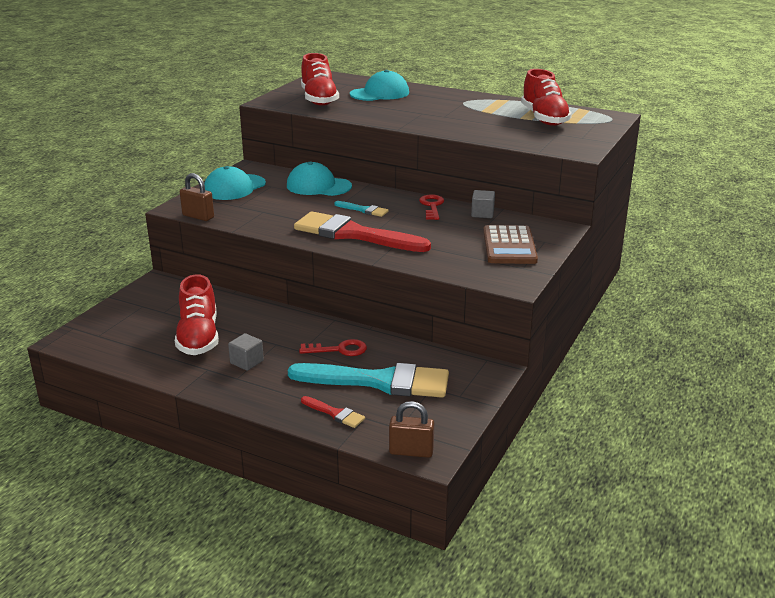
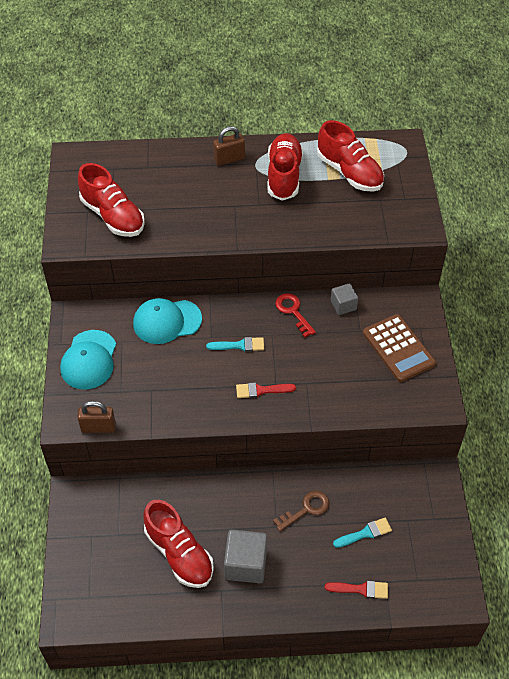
camera: 30 degrees left, 25 degrees up
grey cube [228,333,264,371] -> grey cube [224,530,267,583], size x1.69
turquoise brush [288,363,449,398] -> turquoise brush [333,518,392,548], size x0.43
red brush [294,211,431,252] -> red brush [236,382,296,398], size x0.43
red key [299,339,367,356] -> brown key [273,491,329,531]
turquoise cap [350,70,409,101] -> none
brown padlock [389,401,434,458] -> brown padlock moved to [213,126,245,166]
none -> red shoe [268,133,303,201]

